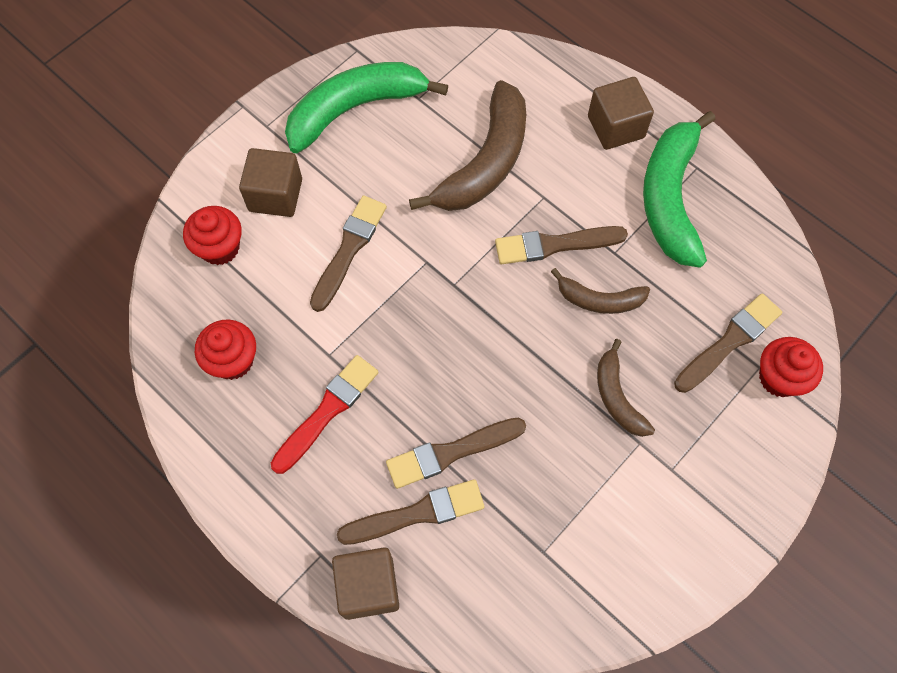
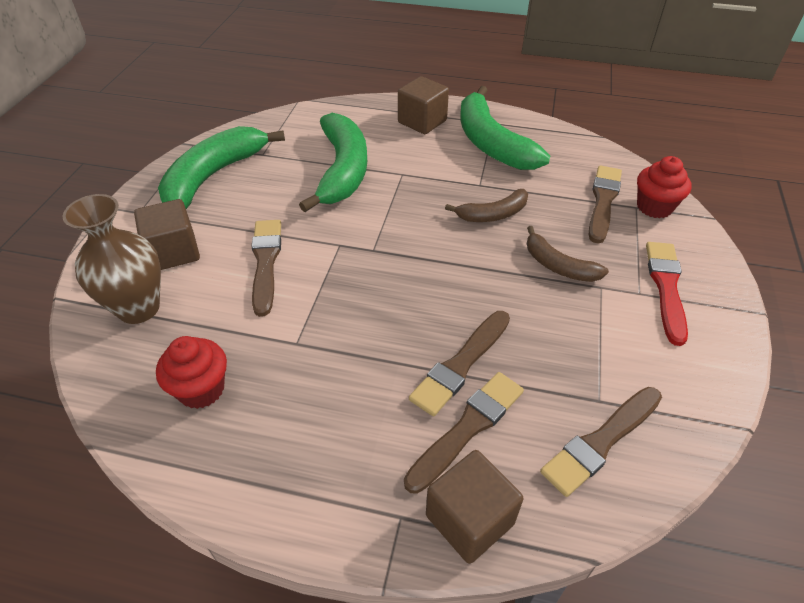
camera: 30 degrees left, 20 degrees down
red cupcake [183,206,242,265] -> brown vase [63,194,161,324]
red brush [271,355,379,474] -> red brush moved to [646,242,688,346]
brown banana [409,80,526,211] -> green banana [299,113,367,212]
brown brush [495,226,628,264] -> brown brush moved to [540,387,662,497]

